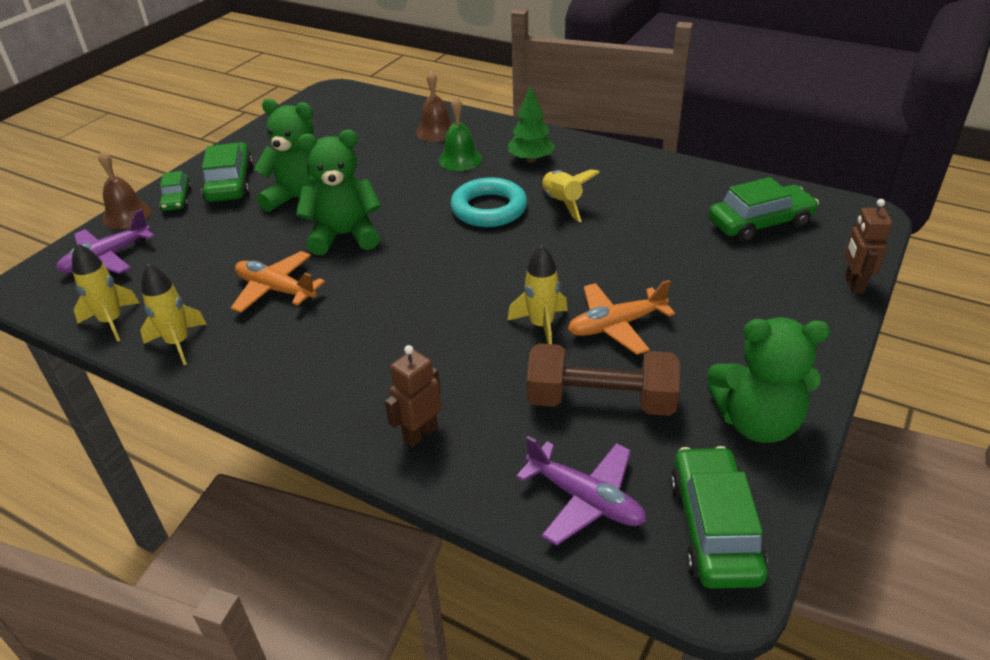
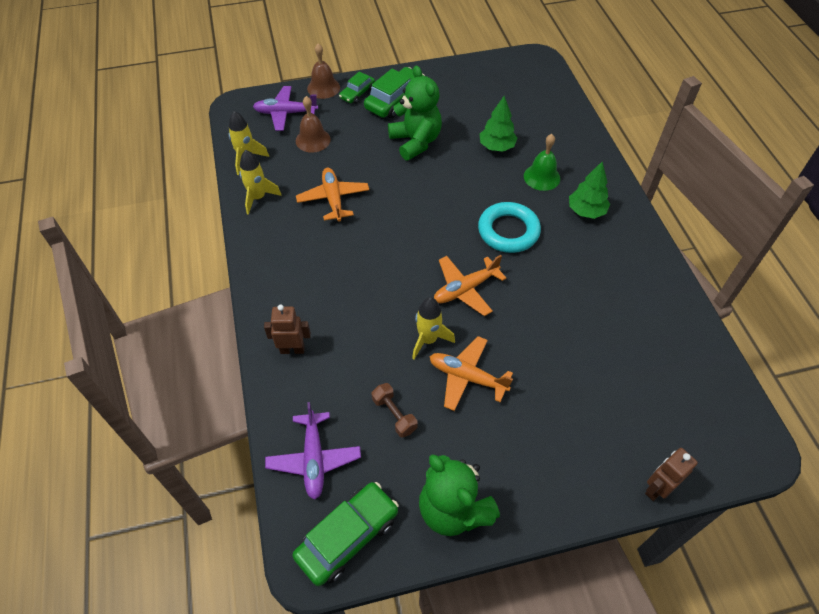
camera: 45 degrees right, 15 degrees up
green teddy bear [296,130,381,255] -> none
brown bell [416,71,452,142] -> brown bell moved to [296,96,331,153]
brown dumbbell [527,343,680,416] -> brown dumbbell [372,383,418,438], size x0.52
yellow rocket [541,170,600,222] -> none
green car [708,177,819,242] -> none
none -> orange plane [434,255,506,316]
none -> green tree [480,96,517,152]

